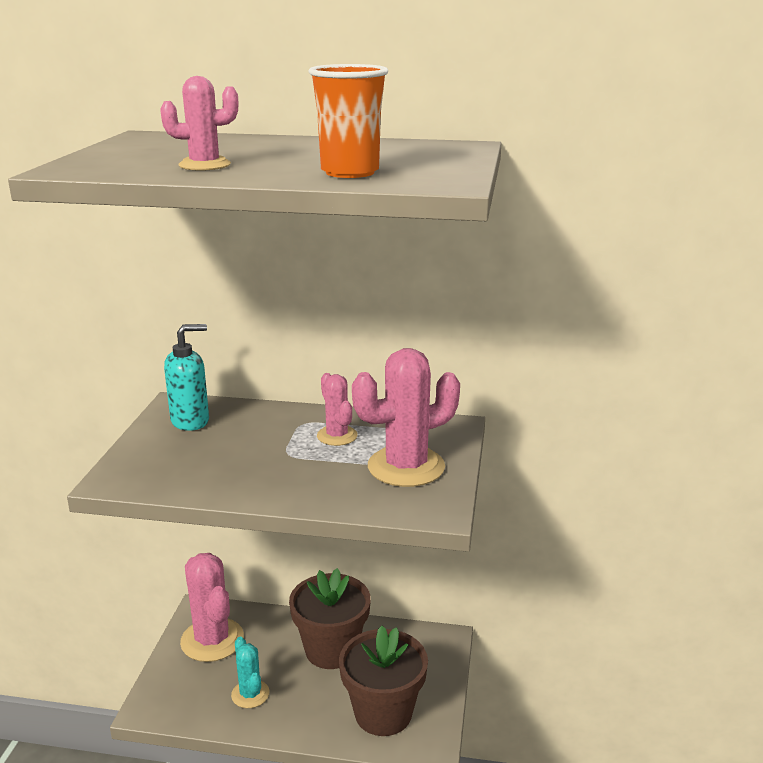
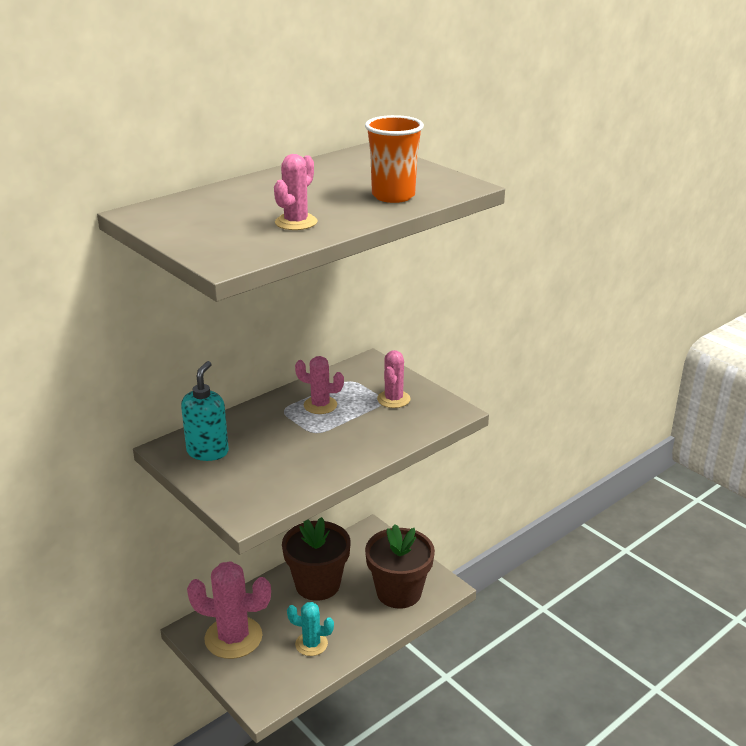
camera: 50 degrees left, 5 degrees up
pink cactus [352,348,460,487] -> pink cactus [377,350,411,408], size x0.56

